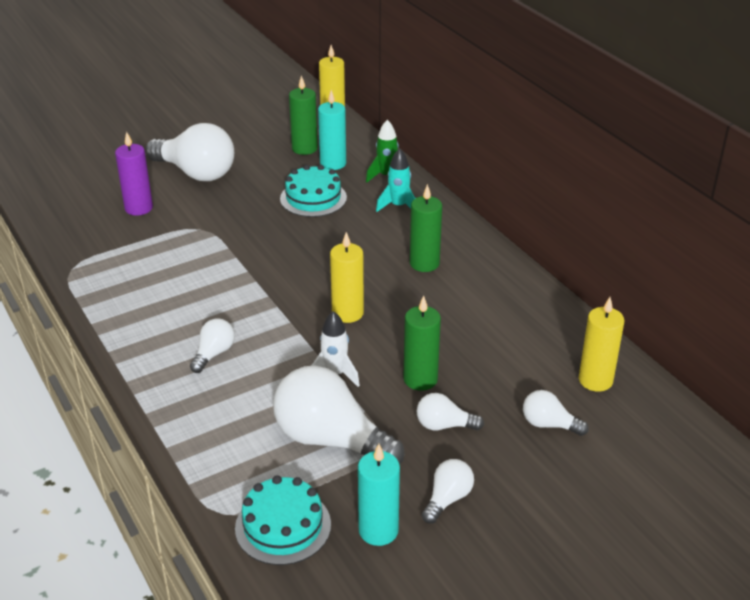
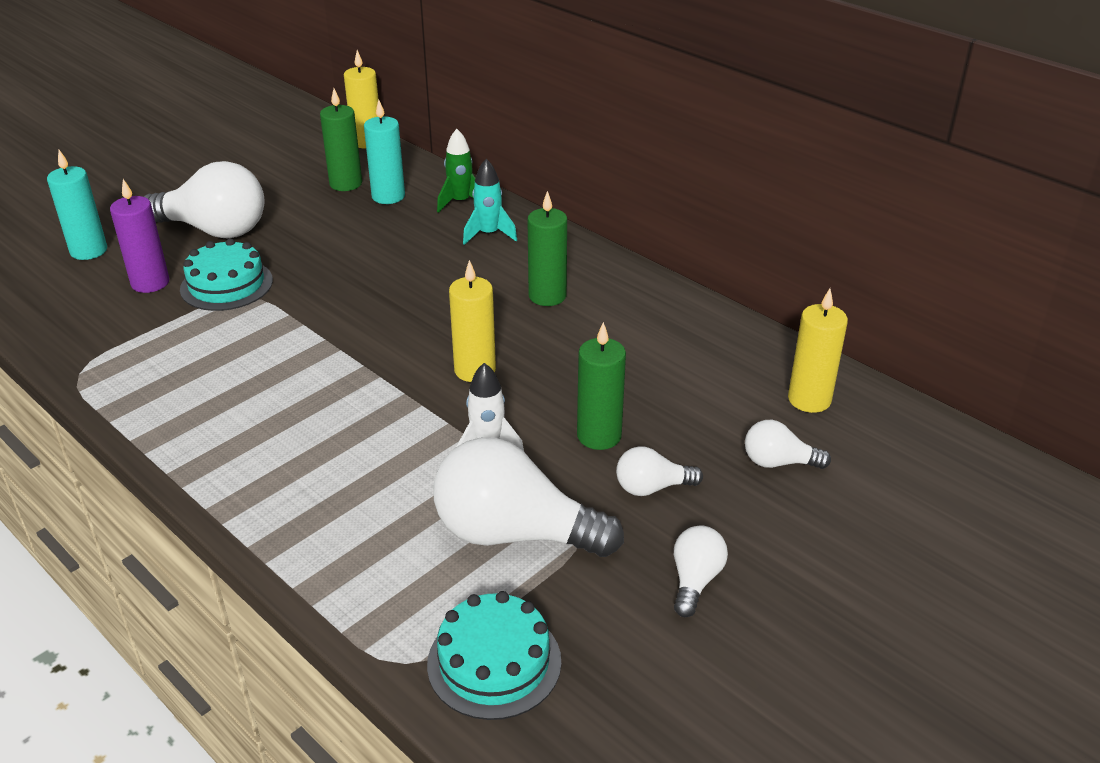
camera: 15 degrees left, 0 degrees up
white light bulb [190,318,235,373] -> none
turquoise cake [280,165,347,217] -> turquoise cake moved to [180,238,273,311]
turquoise candle [358,444,400,546] -> turquoise candle moved to [47,150,107,260]

